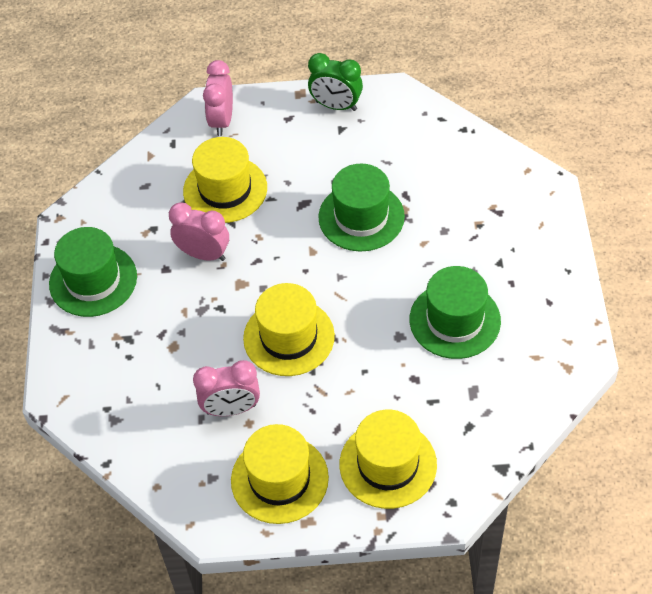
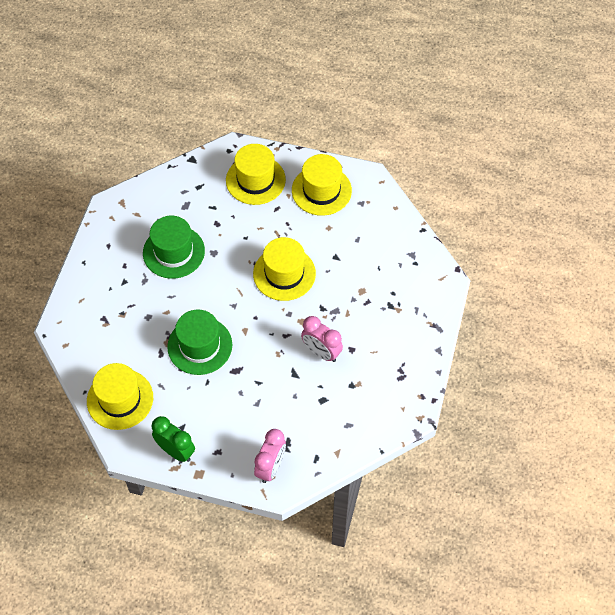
camera: 165 degrees left, 5 degrees up
green hat [49,227,137,317] -> none
yellow hat [183,137,267,223] -> yellow hat moved to [87,363,153,430]
pink clock [193,360,260,416] -> none

